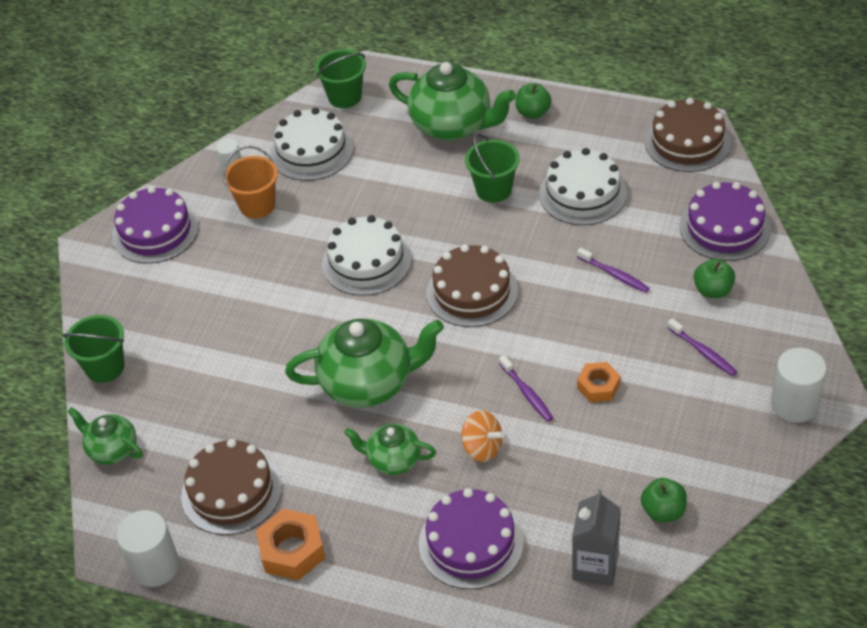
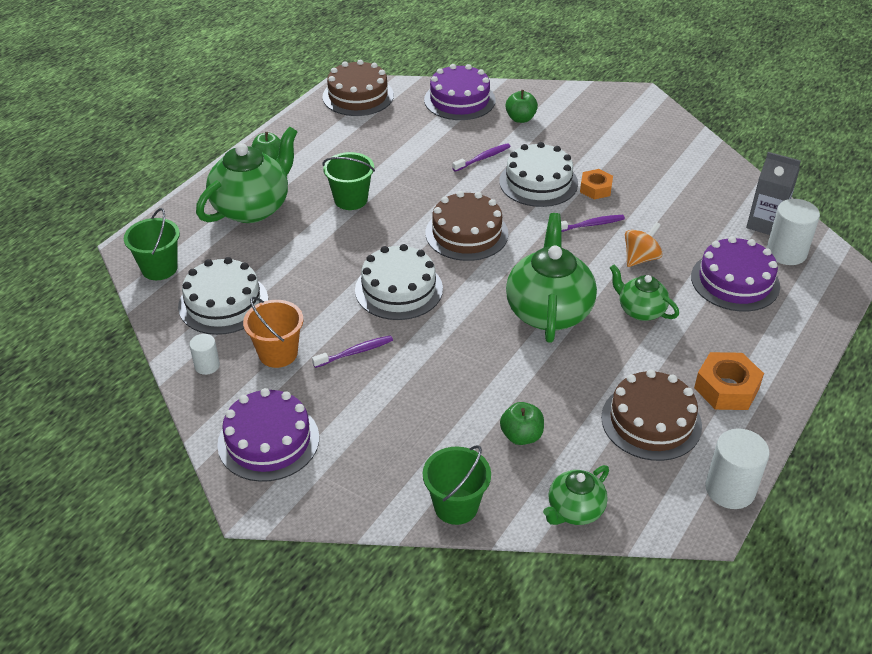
camera: 80 degrees left, 5 degrees down
green teapot [344,424,436,475] -> green teapot turned 105 degrees clockwise [610,265,679,321]
white cake [539,148,627,225] -> white cake moved to [499,142,578,207]
green apple [641,478,687,523] -> green apple moved to [500,402,544,445]
purple toothbrush [667,318,737,376] -> purple toothbrush moved to [312,335,393,368]
white cylinder [771,348,827,423] -> white cylinder moved to [767,199,820,265]

